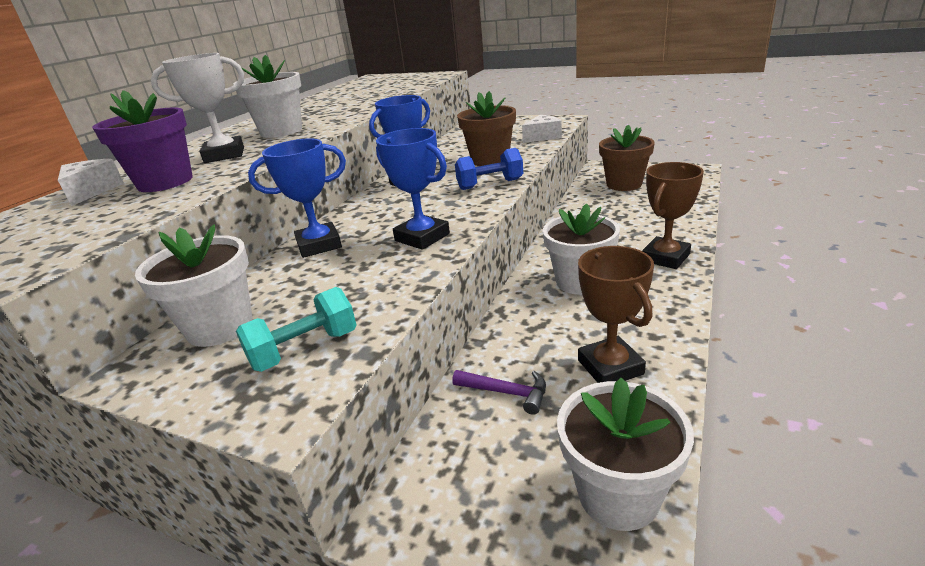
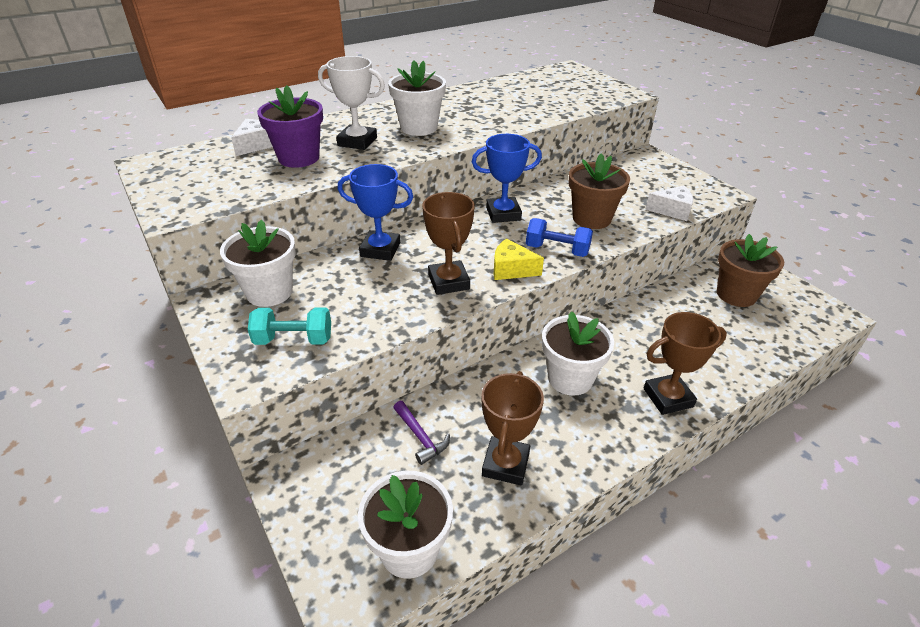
camera: 30 degrees right, 10 degrees up
blue trophy [376,128,450,250] -> brown trophy [422,192,475,295]
none -> yellow cheese [494,239,544,280]

